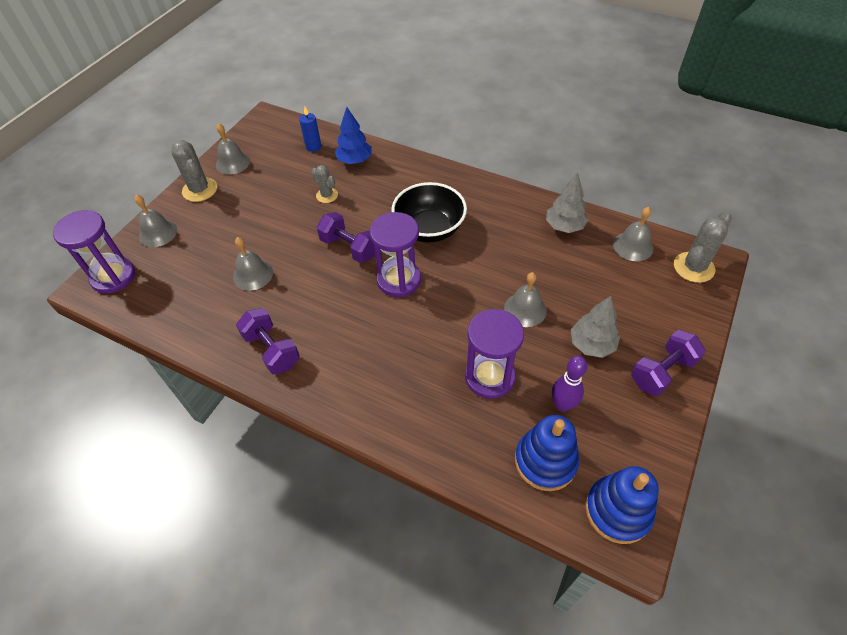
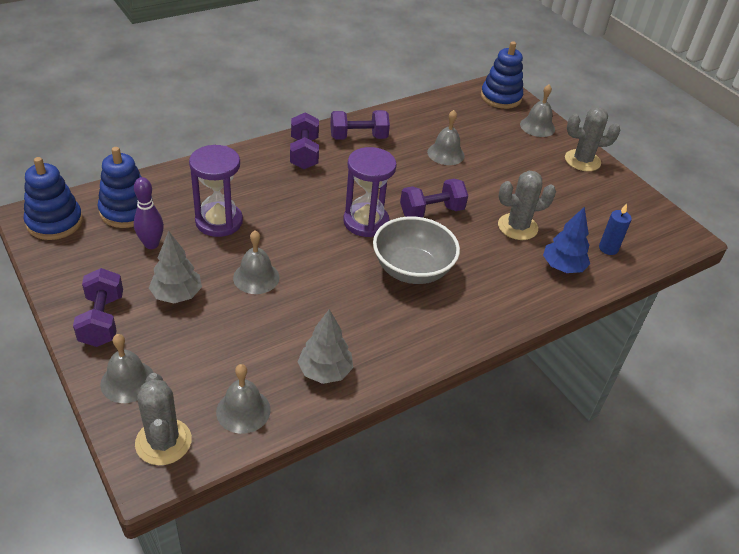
camera: 115 degrees right, 10 degrees down
purple hourglass [53,210,135,294] -> blue stacking toy [481,41,523,109]
grey bell [216,123,250,175] -> grey bell moved to [100,334,154,403]
grey cactus [311,165,338,203] -> grey cactus [498,171,556,240], size x1.60
black bowl [391,182,467,243] -> grey bowl [373,216,460,284]
none -> purple dumbbell [290,112,319,169]

